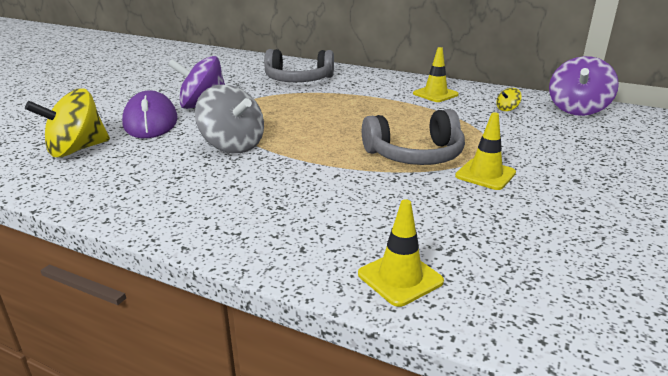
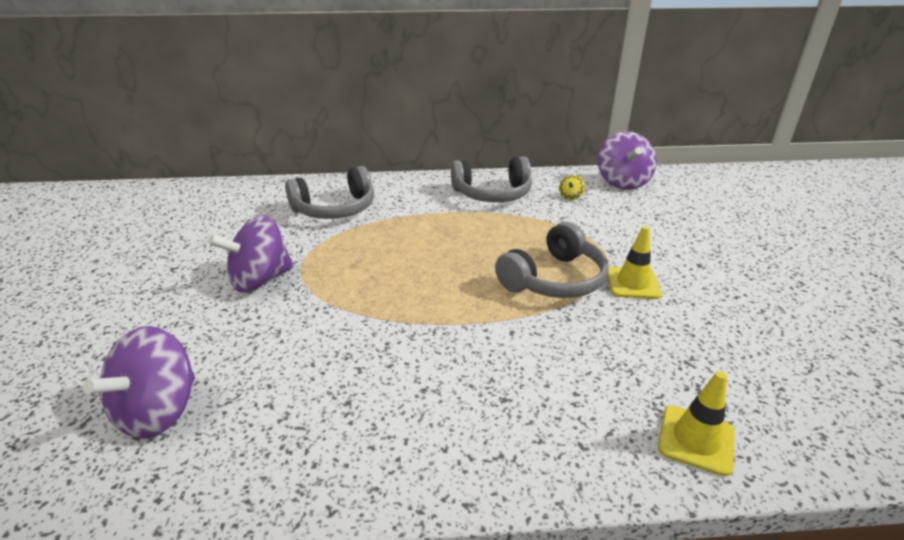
camera: 30 degrees left, 5 degrees up
yellow spinning top [25,88,110,157] -> purple spinning top [83,326,195,439]
purple mouse [122,90,178,138] -> none
grey spinning top [195,85,264,153] -> none
yellow traffic cone [413,47,459,102] -> grey headphones [451,156,532,202]

